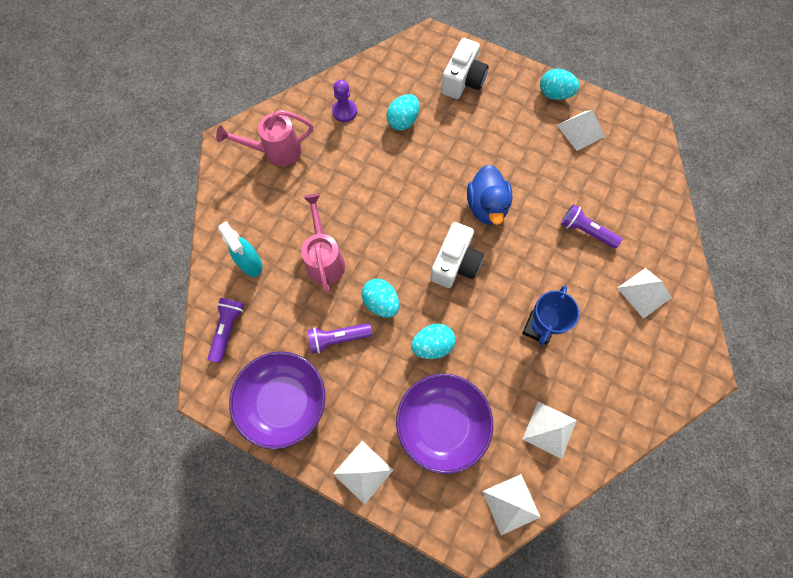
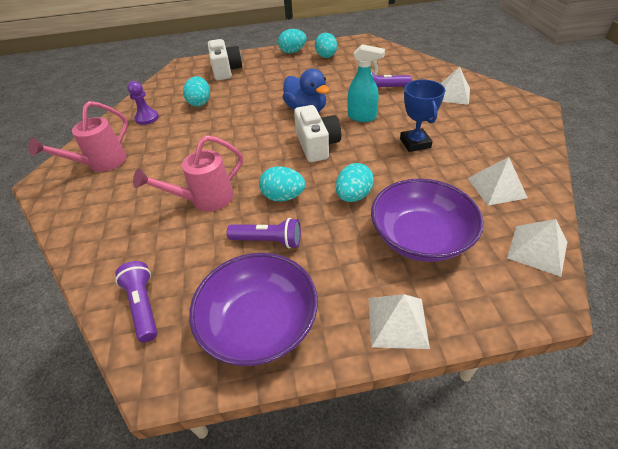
camera: 35 degrees left, 25 degrees down
turquoise spray bottle [218,221,263,277] -> turquoise spray bottle moved to [347,44,385,122]
pink watering can [301,194,345,293] -> pink watering can turned 75 degrees counterclockwise [133,135,243,211]
purple flashlight [307,323,372,354] -> purple flashlight turned 120 degrees counterclockwise [227,218,301,248]
white pyramid [557,110,605,151] -> turquoise egg [315,33,337,58]

